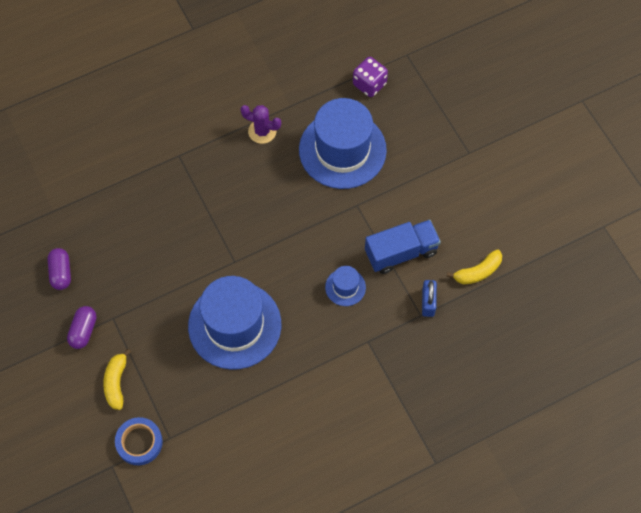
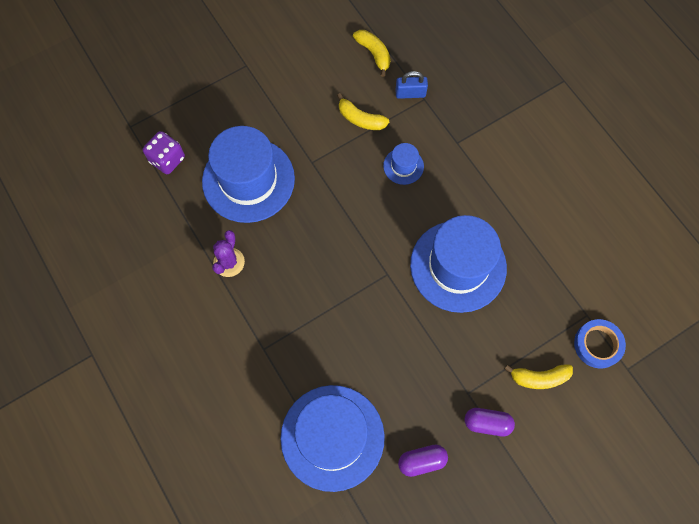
camera: 95 degrees left, 5 degrees up
blue truck [365,220,441,274] -> yellow banana [337,93,389,130]
none -> blue hat [280,385,385,492]

